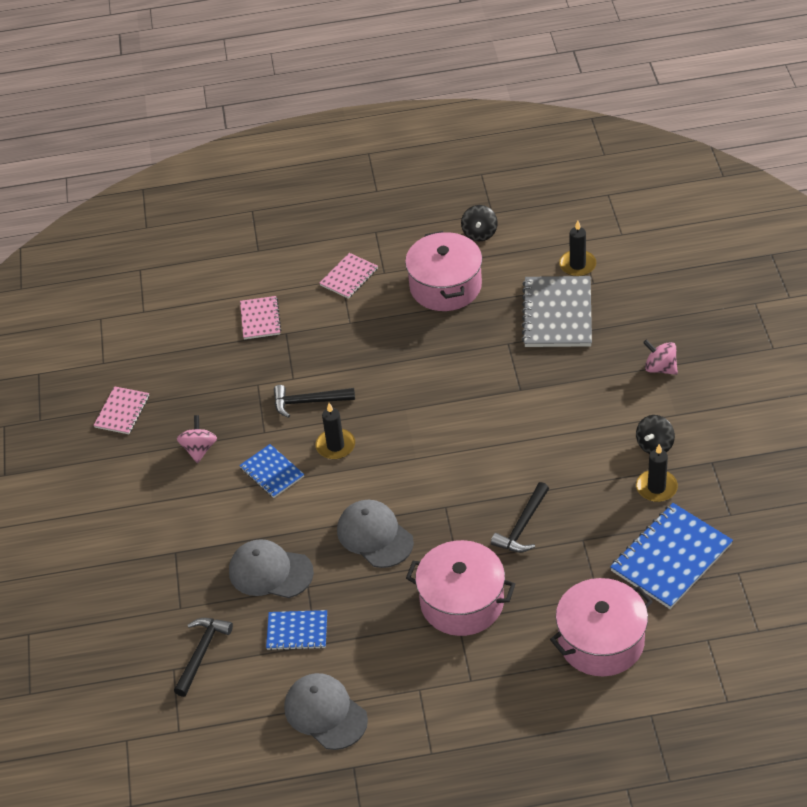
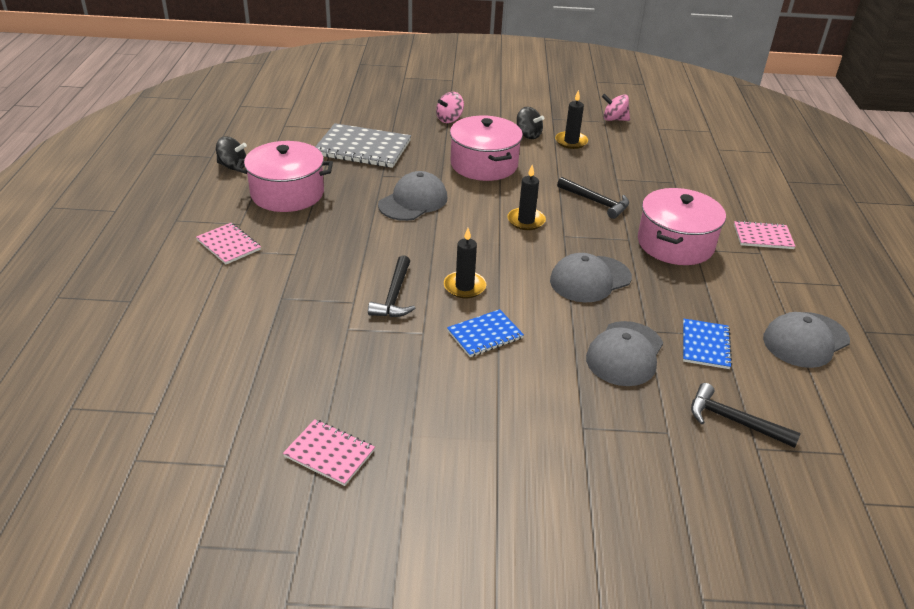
camera: 85 degrees left, 10 degrees down
pink spinning top [177,415,217,463] -> pink spinning top moved to [602,94,630,121]
pink notebook [240,296,281,339] -> pink notebook moved to [734,221,796,249]
pink pot [550,578,653,676] -> pink pot moved to [450,116,523,181]
black candle [559,221,596,276] -> black candle moved to [507,165,546,230]
blue notebook [610,503,733,609] -> none
none -> grey cap [378,171,448,221]

